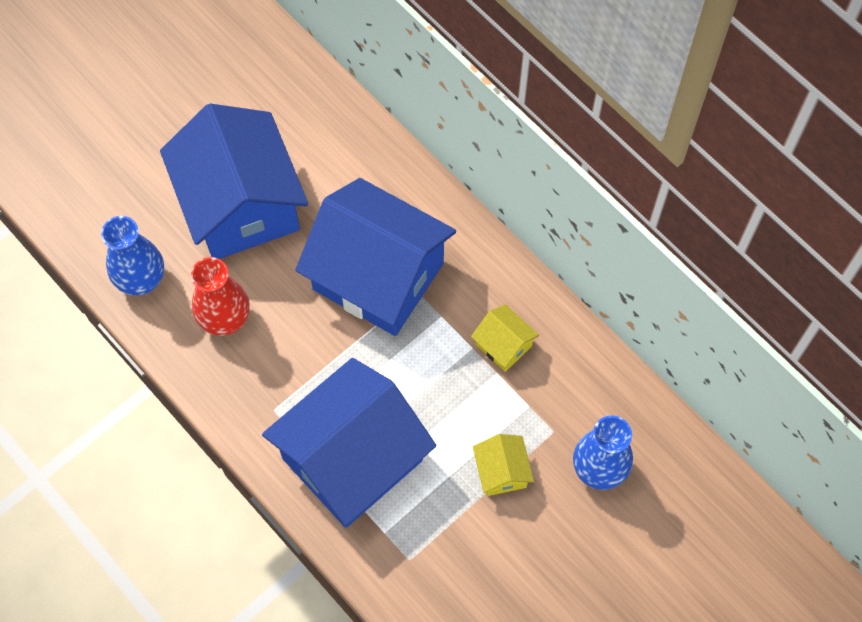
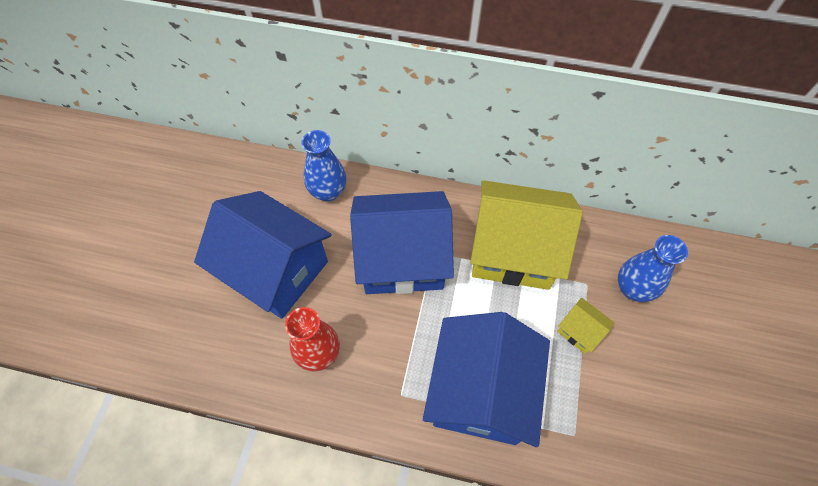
camera: 35 degrees left, 5 degrees down
blue vase [101,216,164,295] -> blue vase moved to [302,130,346,202]
yellow house [471,304,539,372] -> yellow house [470,180,583,290], size x2.41

